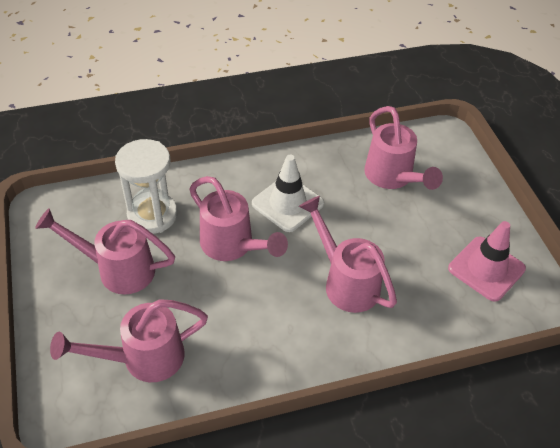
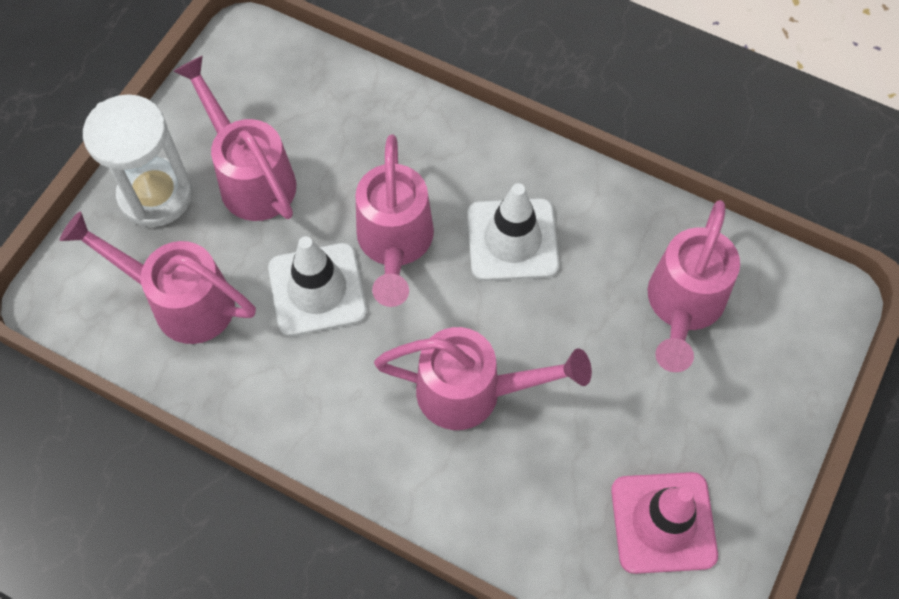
camera: 45 degrees right, 15 degrees up
white hourglass [115,139,177,234] -> white hourglass moved to [83,94,193,227]
pink watering can [299,196,397,313] -> pink watering can turned 90 degrees clockwise [374,327,592,430]
none -> white traffic cone [268,236,367,336]

